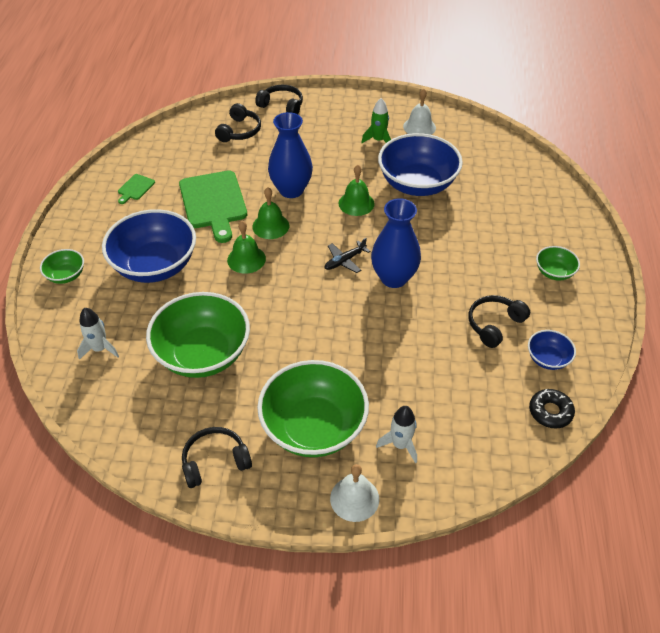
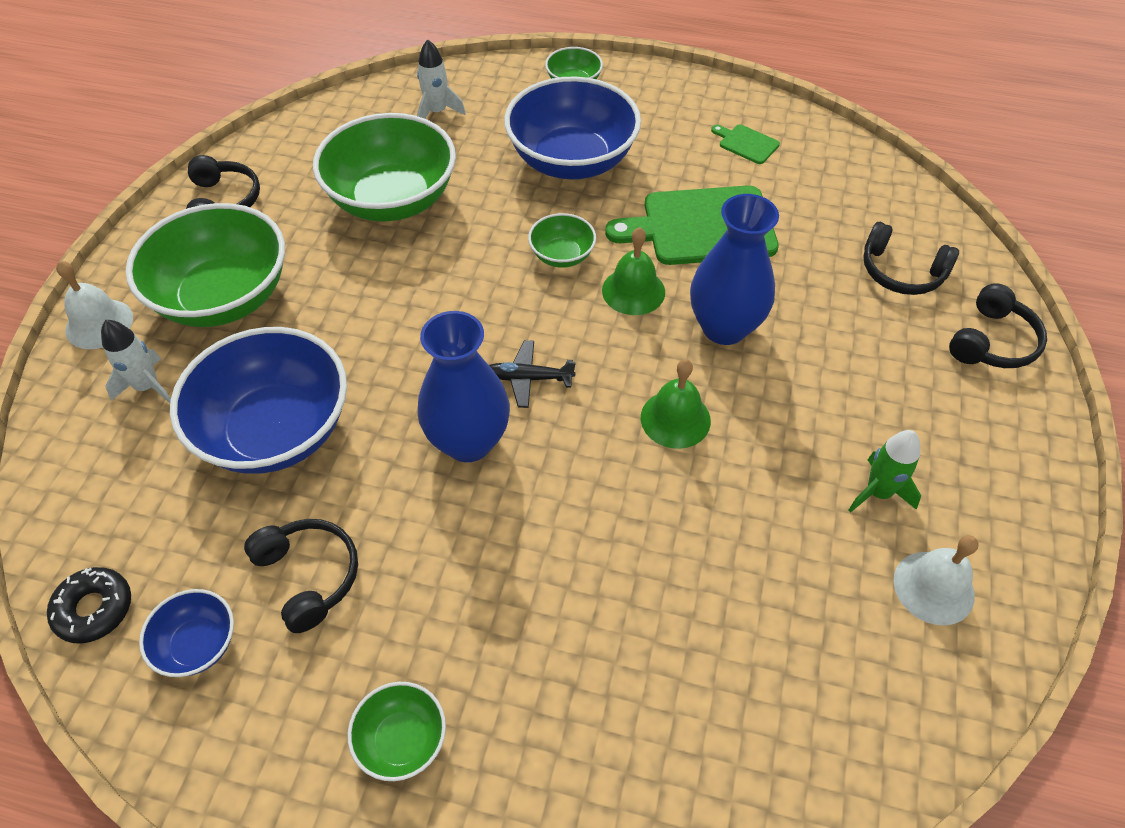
camera: 100 degrees right, 5 degrees up
green bell [227,221,266,274] -> green bowl [528,213,596,268]
black plane [325,238,370,273] -> black plane turned 60 degrees counterclockwise [489,340,576,408]
blue bowl [378,133,463,196] -> blue bowl moved to [170,327,347,474]

